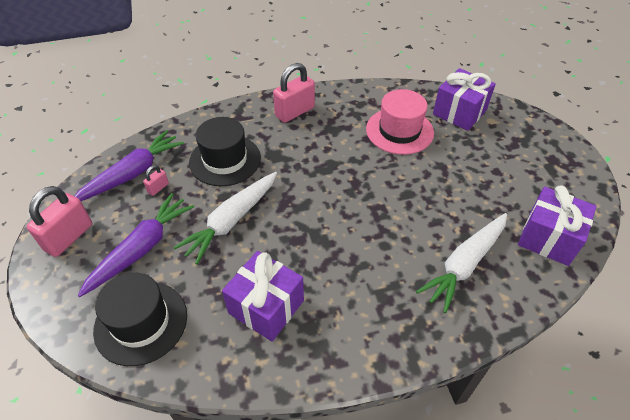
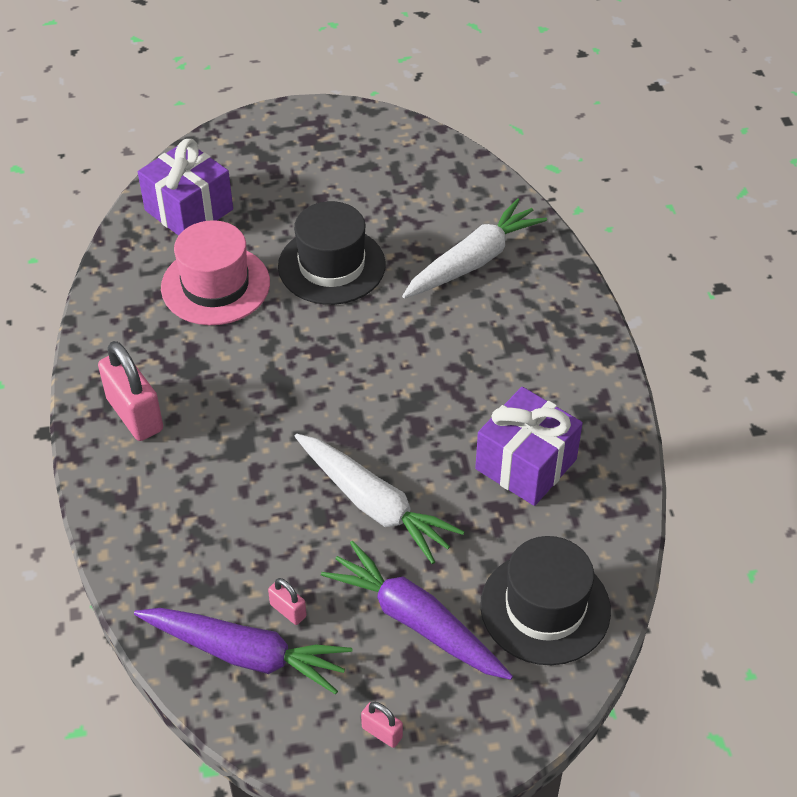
camera: 85 degrees left, 0 degrees up
pink padlock [27,186,92,257] -> pink padlock [361,702,403,748], size x0.48
purple carrot [75,130,184,201] -> purple carrot turned 150 degrees clockwise [134,608,352,694]
black hat [189,117,261,186] -> black hat moved to [278,201,386,305]
white carrot [416,213,507,313] -> white carrot turned 90 degrees counterclockwise [402,198,547,298]
purple gift [518,186,596,266] -> none

